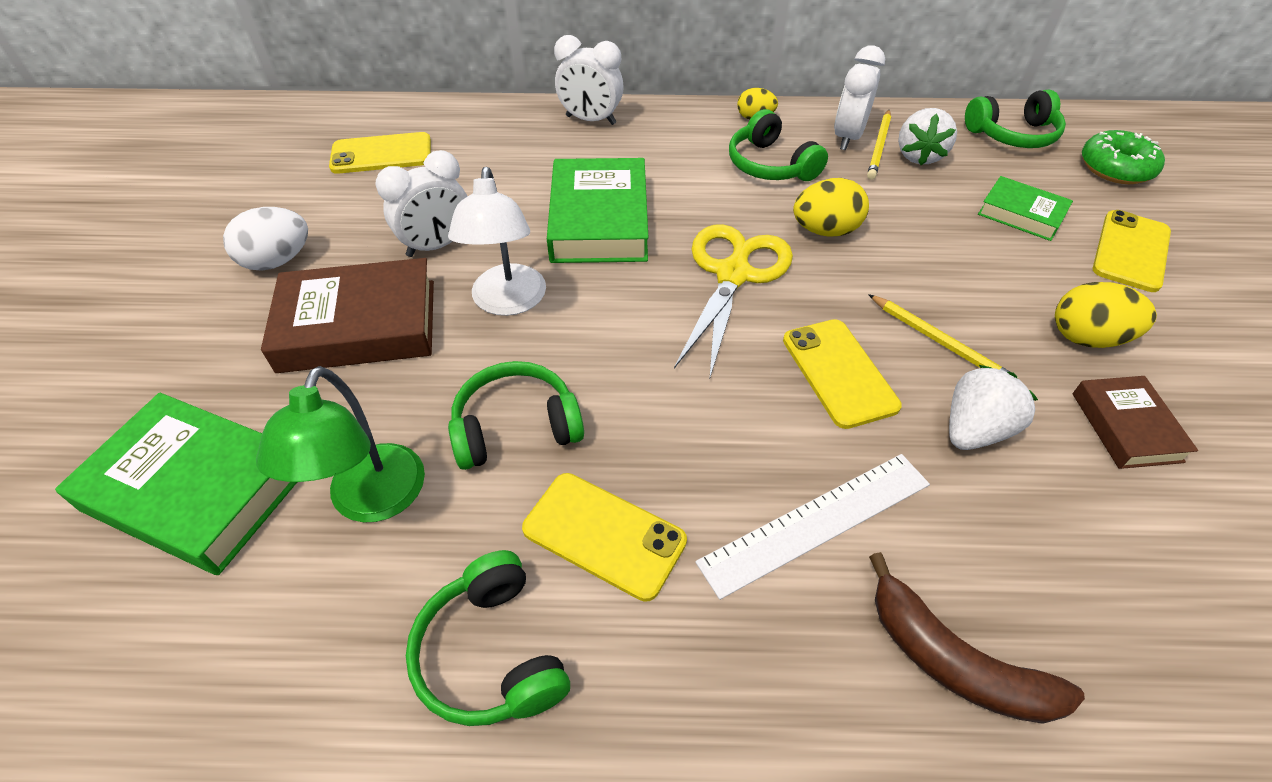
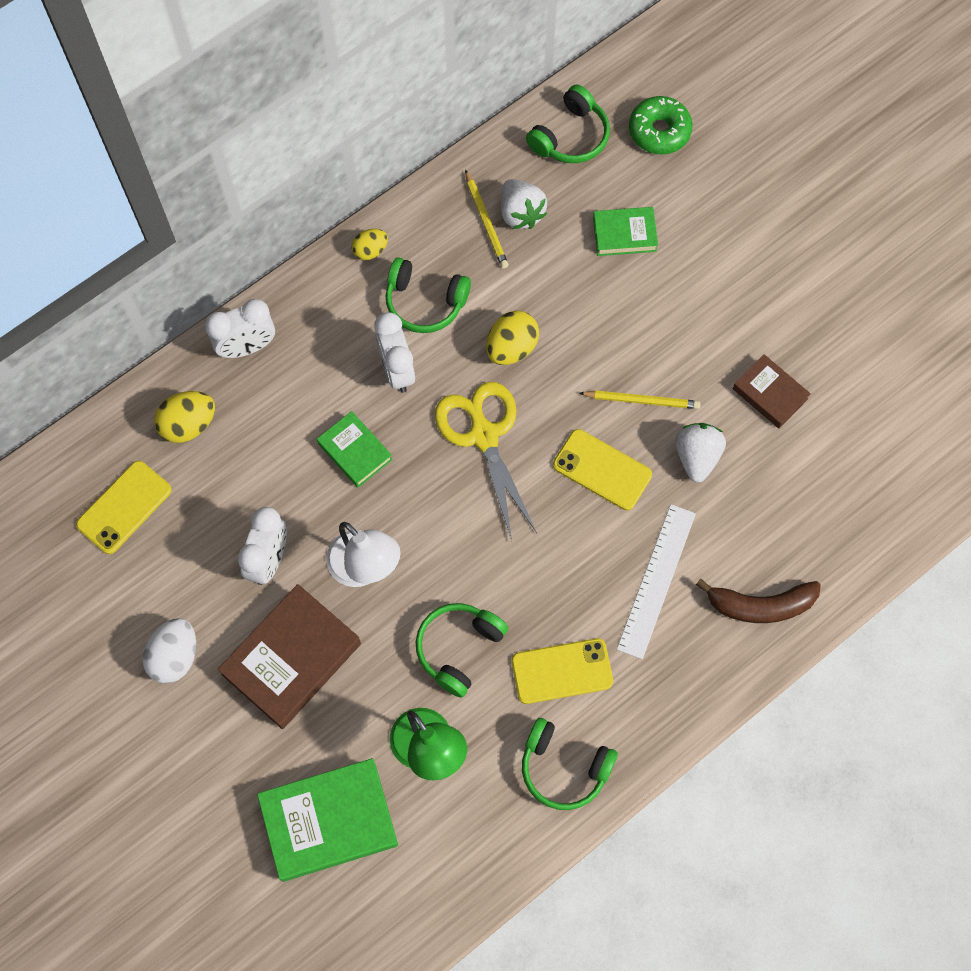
camera: 40 degrees left, 20 degrees up
green book [547,158,649,263] -> green book [317,411,393,488], size x0.57
white clock [834,45,885,150] -> white clock moved to [374,312,415,393]
yellow egg [1055,282,1157,348] -> yellow egg moved to [154,391,215,443]
yellow phone [1093,210,1171,292] -> none

